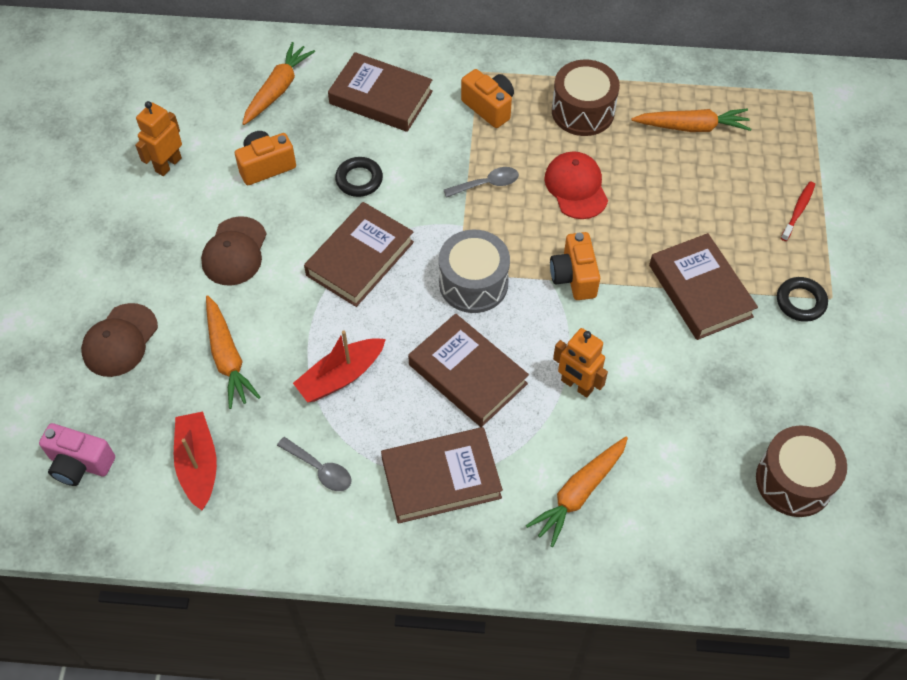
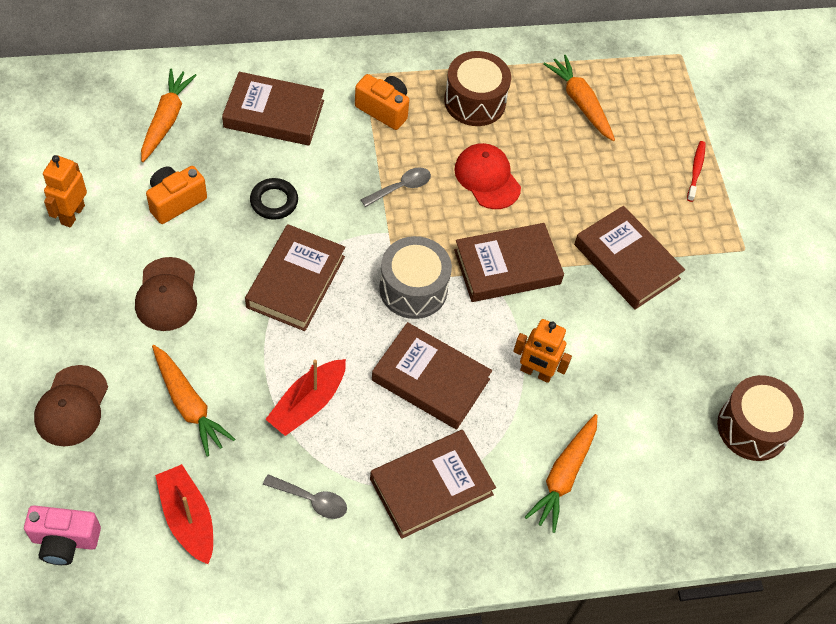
camera: 20 degrees left, 0 degrees up
orange camera [550,232,600,300] -> brown book [454,223,564,302]
orange carrot [631,108,751,132] -> orange carrot turned 105 degrees counterclockwise [543,55,615,141]
black ring [777,277,828,322] -> none

